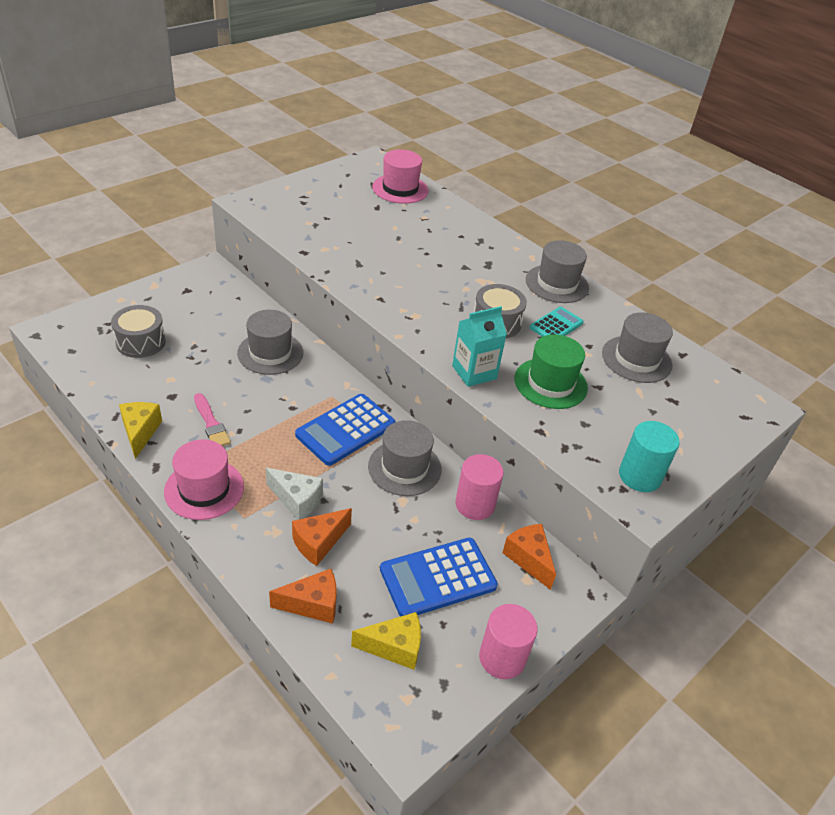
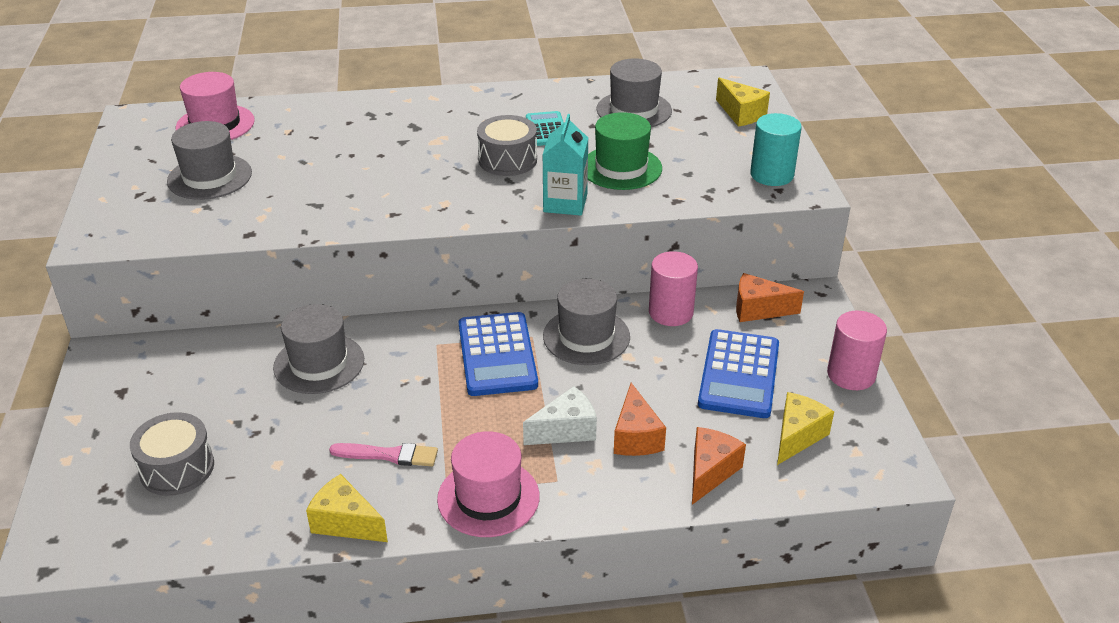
camera: 50 degrees left, 5 degrees down
grey hat [526,240,589,303] -> grey hat moved to [167,121,252,200]
none -> yellow cheese [716,77,770,127]

